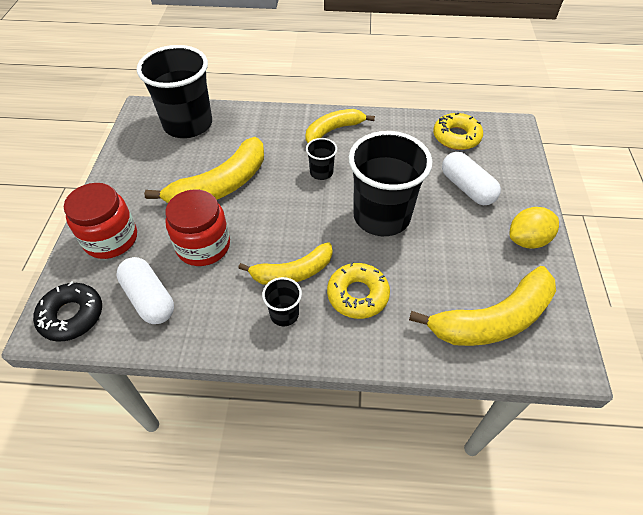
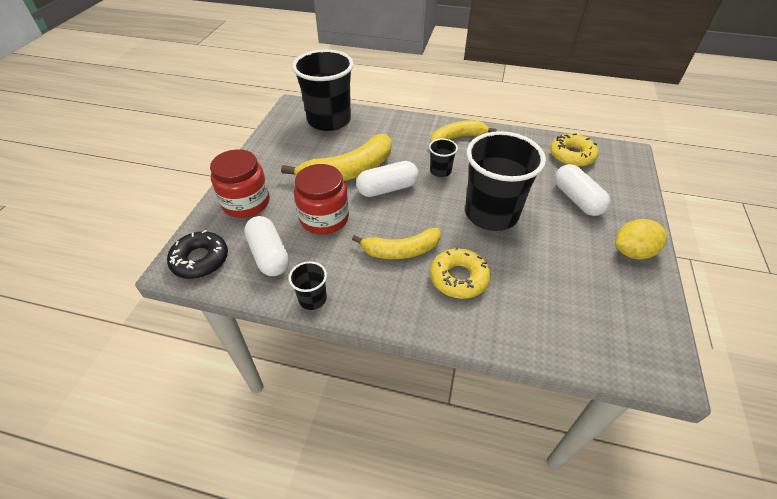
camera: 10 degrees right, 5 degrees down
black cup [262,277,302,326] -> black cup moved to [289,261,327,310]
yellow banana [409,266,556,346] -> none
none -> white capsule [356,161,419,197]

